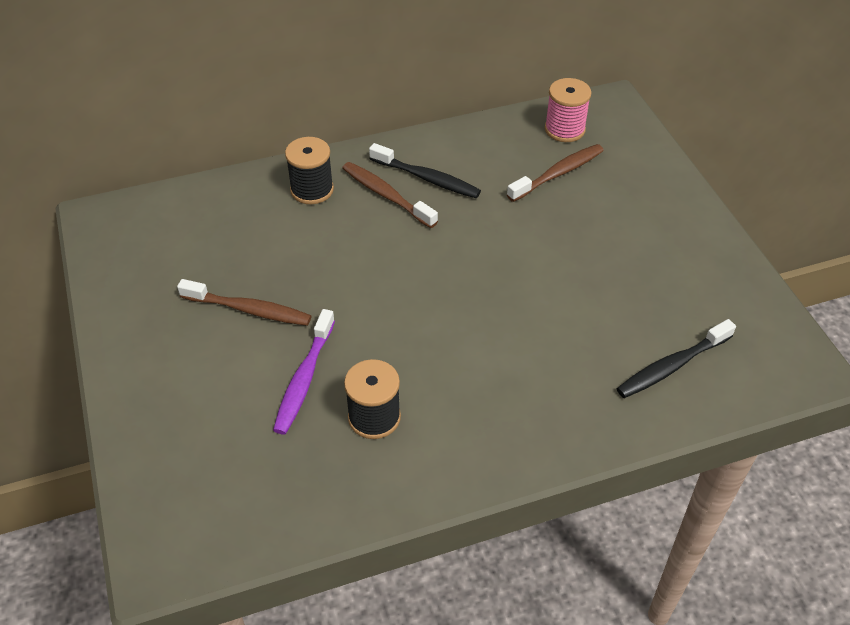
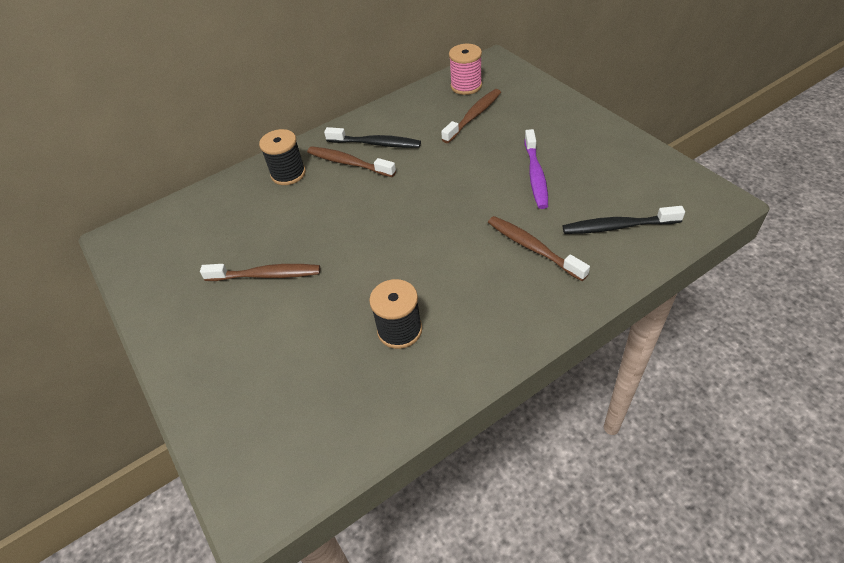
camera: 10 degrees left, 0 degrees up
purple toothbrush [273,309,335,434] -> purple toothbrush moved to [524,129,548,209]
black toothbrush [616,319,736,398] -> black toothbrush turned 45 degrees clockwise [563,206,685,234]
none -> brown toothbrush [488,216,590,281]

